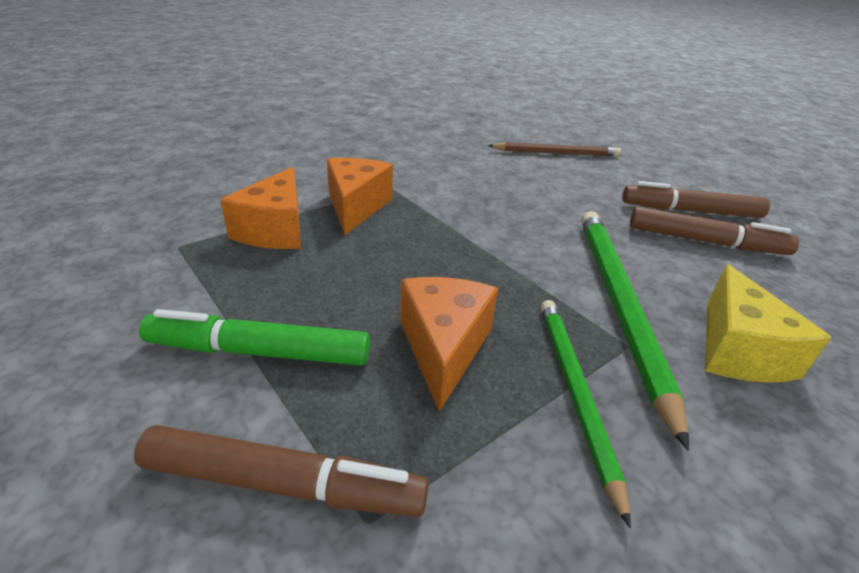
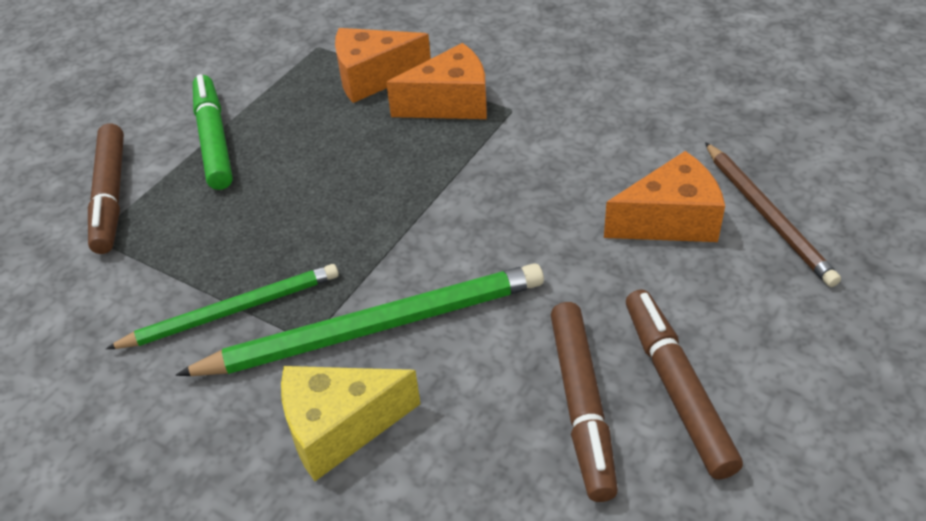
camera: 75 degrees right, 10 degrees up
orange cheese [400,277,498,412] -> orange cheese moved to [604,151,725,242]

